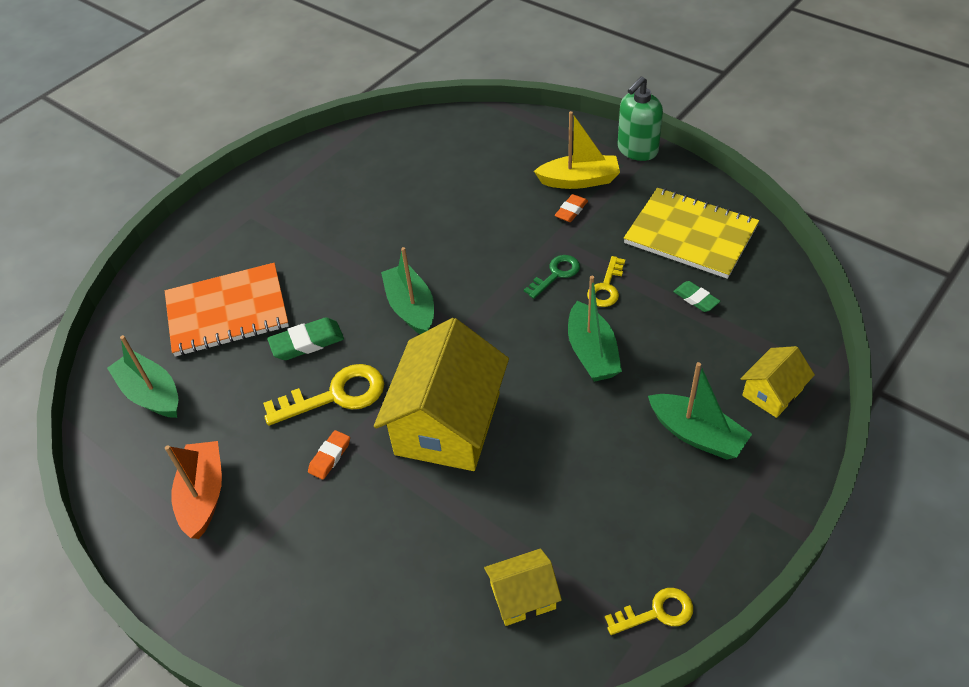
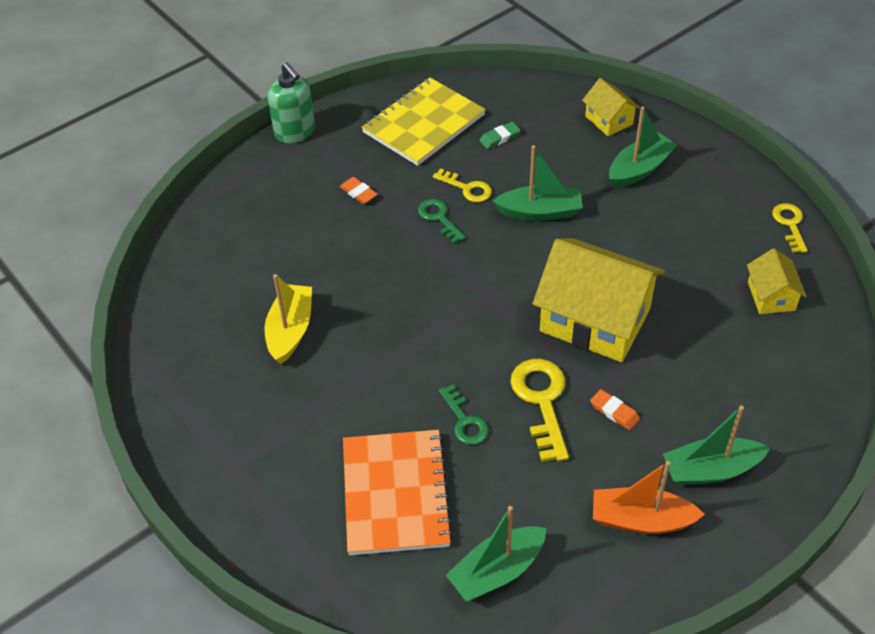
camera: 80 degrees left, 0 degrees up
green eraser [267,317,344,360] -> green key [439,385,489,445]
green boat [381,247,434,334] -> green boat moved to [663,405,770,485]
yellow boat [534,111,620,189] -> yellow boat moved to [264,274,312,364]

